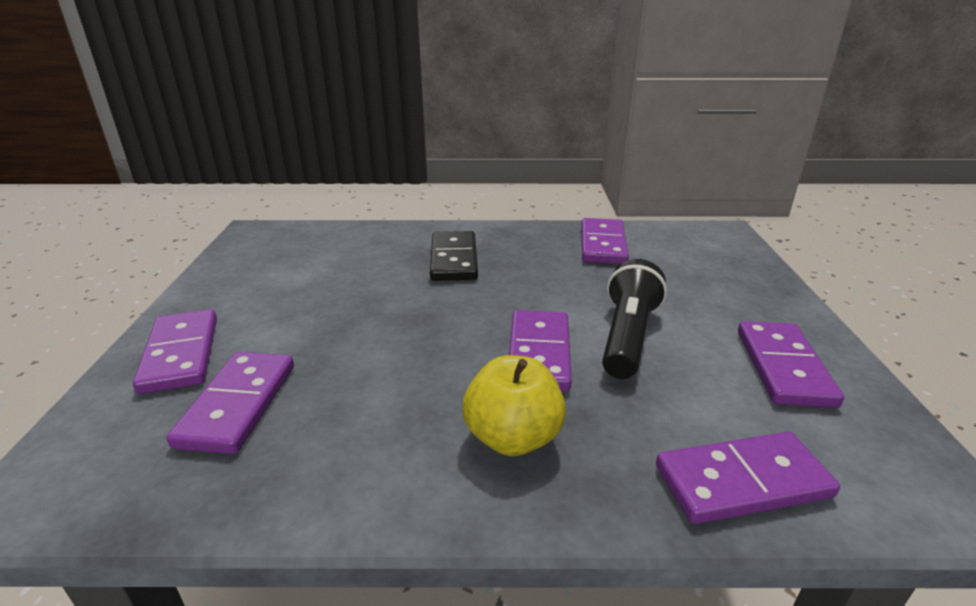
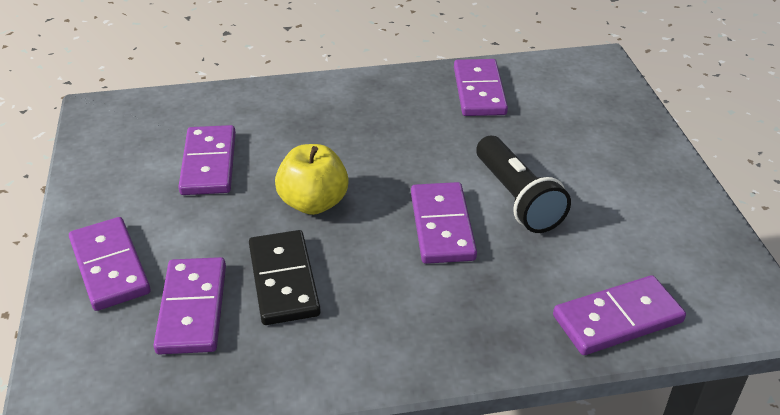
camera: 10 degrees left, 10 degrees up
black domino [430,231,478,281] -> black domino moved to [249,230,321,325]
yellow apple [462,355,566,456] -> yellow apple moved to [275,144,349,215]
black flashlight [602,259,667,379] -> black flashlight turned 150 degrees clockwise [476,136,571,233]
purple domino [738,321,844,408] -> purple domino moved to [178,125,236,195]

